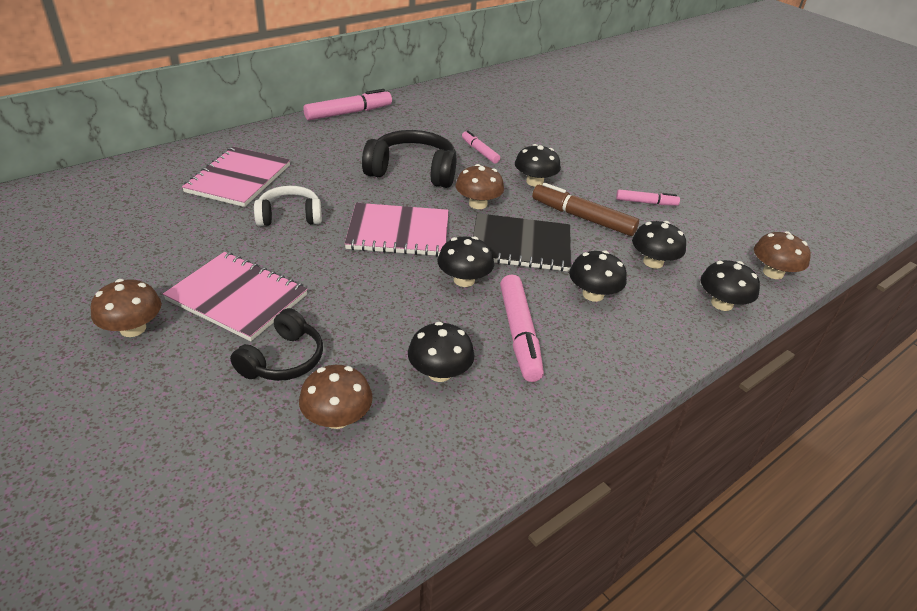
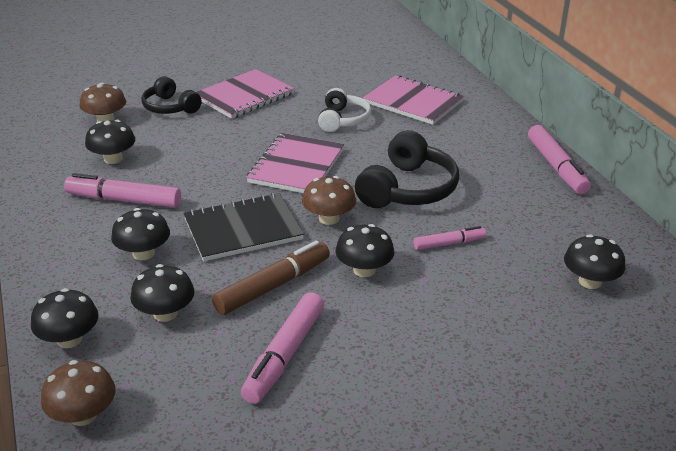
camera: 110 degrees right, 5 degrees down
brown mushroom [91,279,161,337] -> none
black mushroom [438,236,494,287] -> black mushroom moved to [564,234,625,289]
black notebook [473,213,571,272] -> black notebook turned 45 degrees clockwise [184,193,304,261]
pink marker [616,189,680,206] -> pink marker [241,292,324,404], size x1.69

